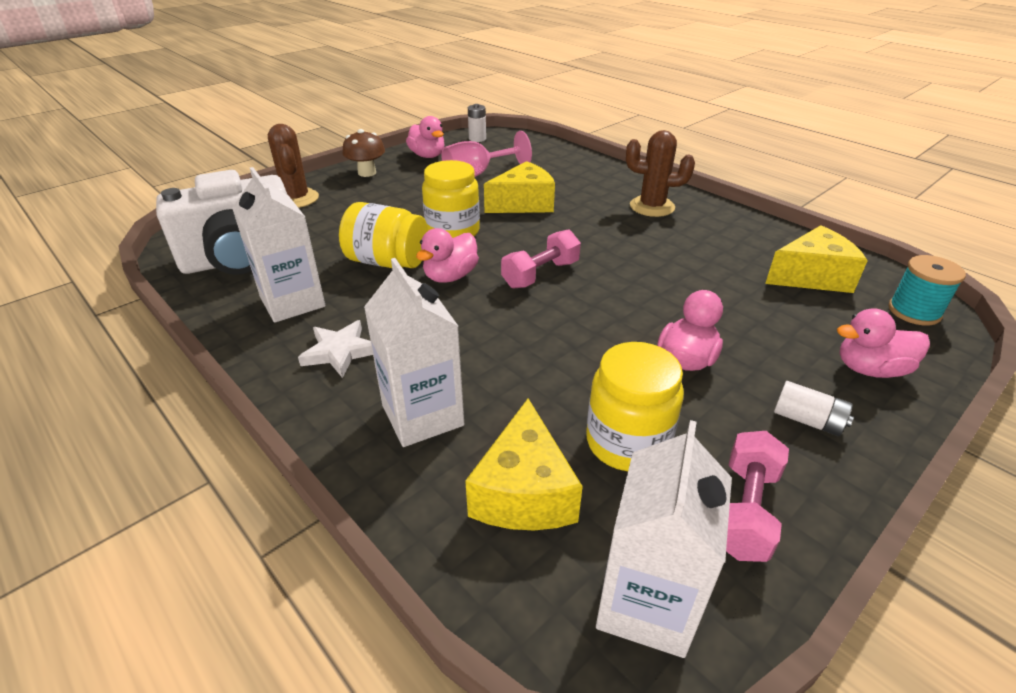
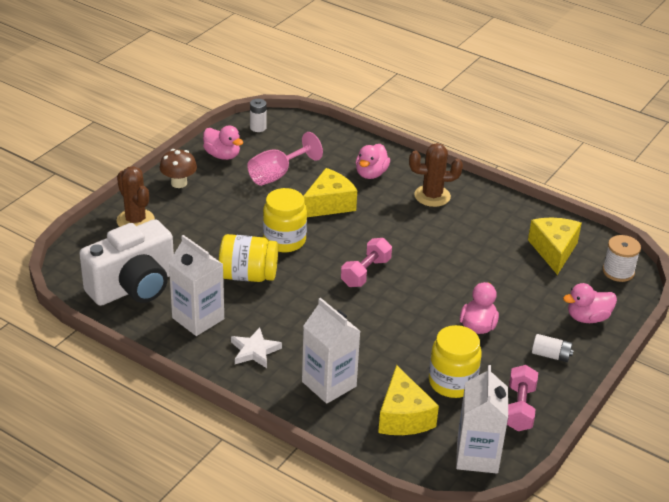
camera: 15 degrees left, 0 degrees up
pink duck [416,228,479,283] -> pink duck moved to [356,144,390,179]
yellow cheese [765,225,868,293] -> yellow cheese turned 60 degrees counterclockwise [528,218,582,275]
turquoise spool [888,255,966,326] -> white spool [603,235,641,282]

